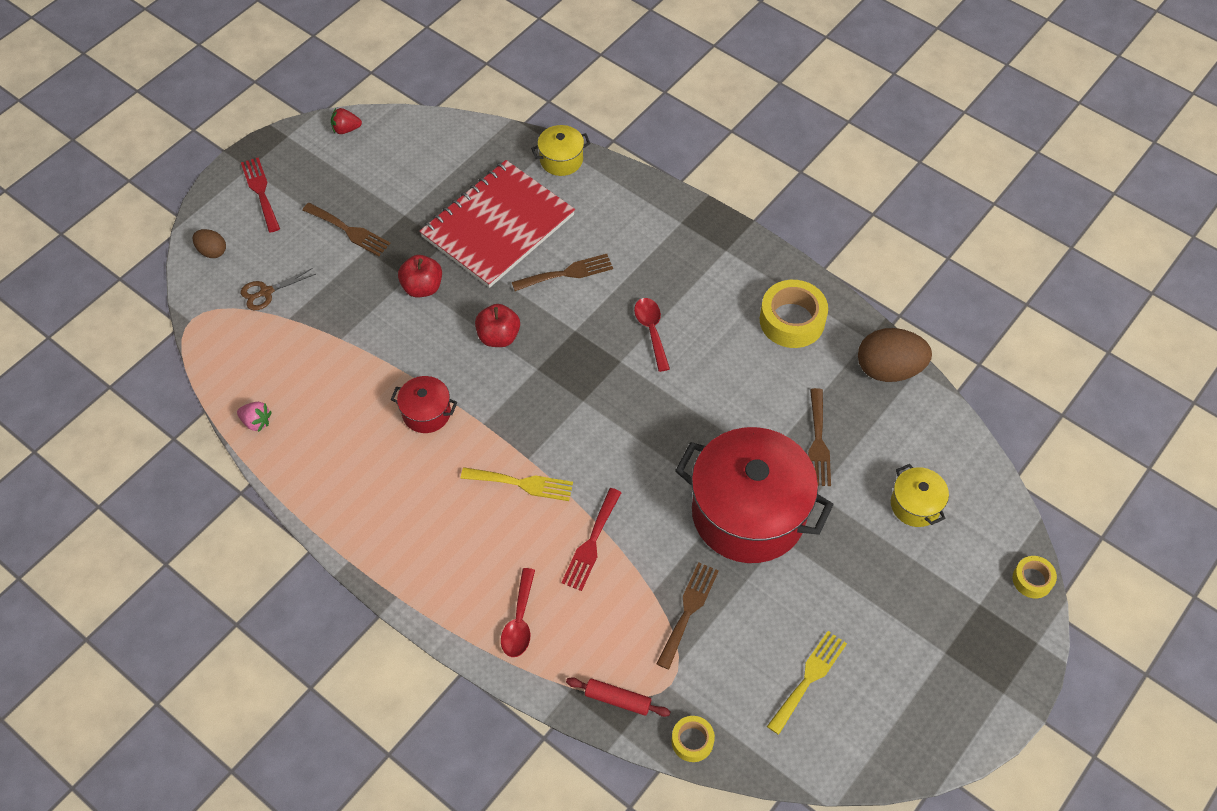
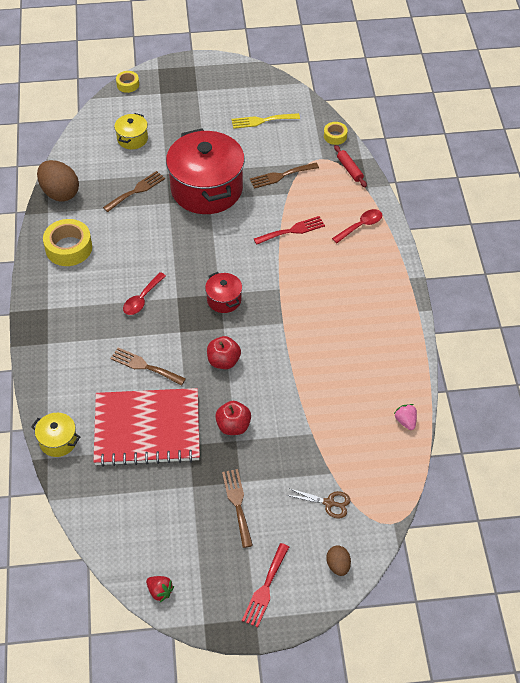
camera: 135 degrees left, 5 degrees down
red pot [391,376,457,433] -> red pot moved to [205,272,242,313]
yellow fork [461,467,573,501] -> none

